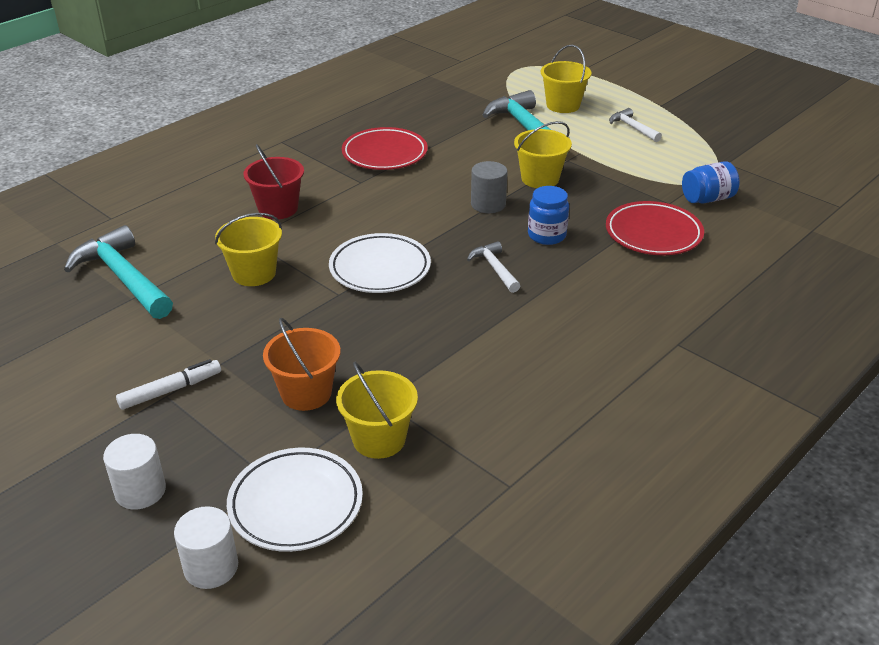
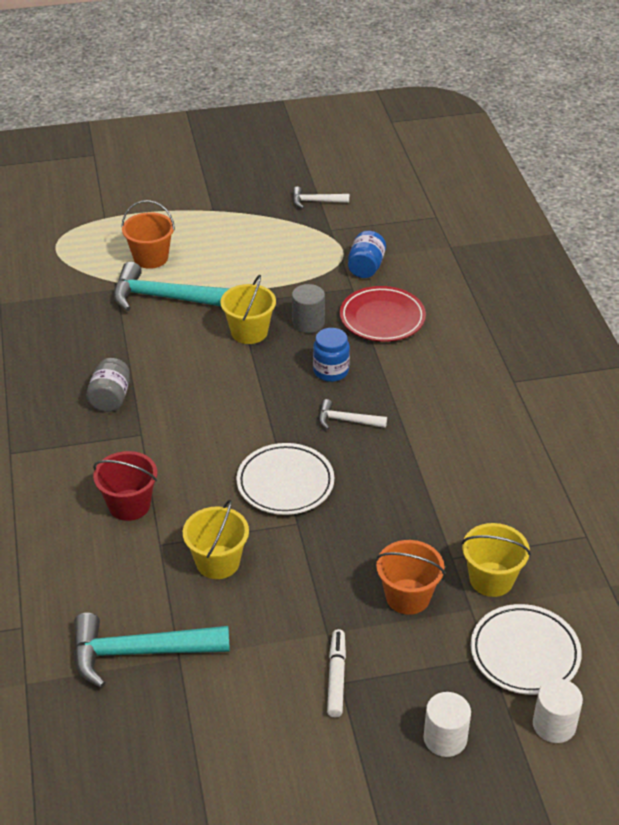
camera: 55 degrees left, 5 degrees up
red plate [342,127,428,170] -> grey jar [86,358,130,412]
grey cylinder [471,161,508,213] -> grey cylinder moved to [292,284,325,333]
yellow bucket [541,45,592,113] -> orange bucket [121,200,175,269]
white hammer [609,108,662,142] -> white hammer moved to [293,187,349,209]

